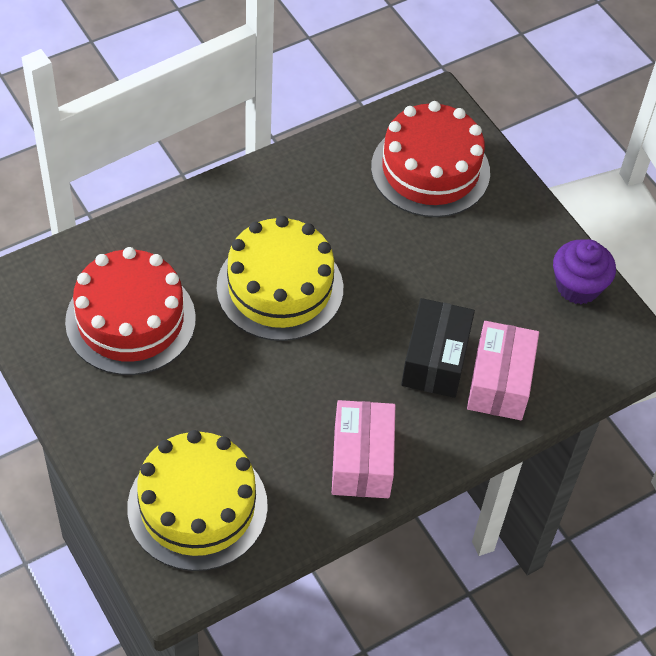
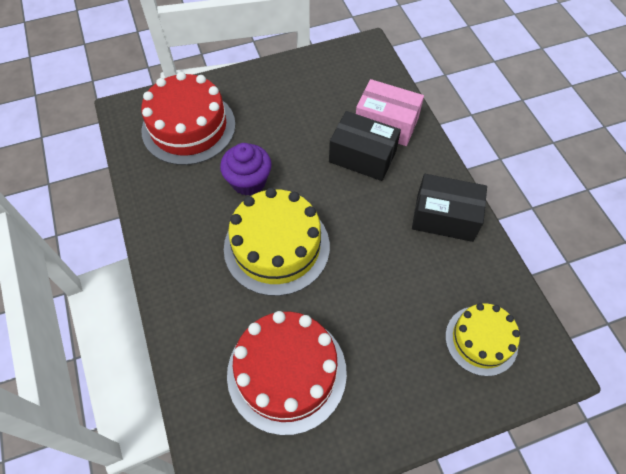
camera: 75 degrees left, 5 degrees up
yellow cake [127,430,268,571] -> yellow cake [445,303,520,376], size x0.62
pink box [332,400,395,498] -> black box [412,174,487,242]
purple cupcake [553,239,616,304] -> purple cupcake moved to [220,143,272,196]

